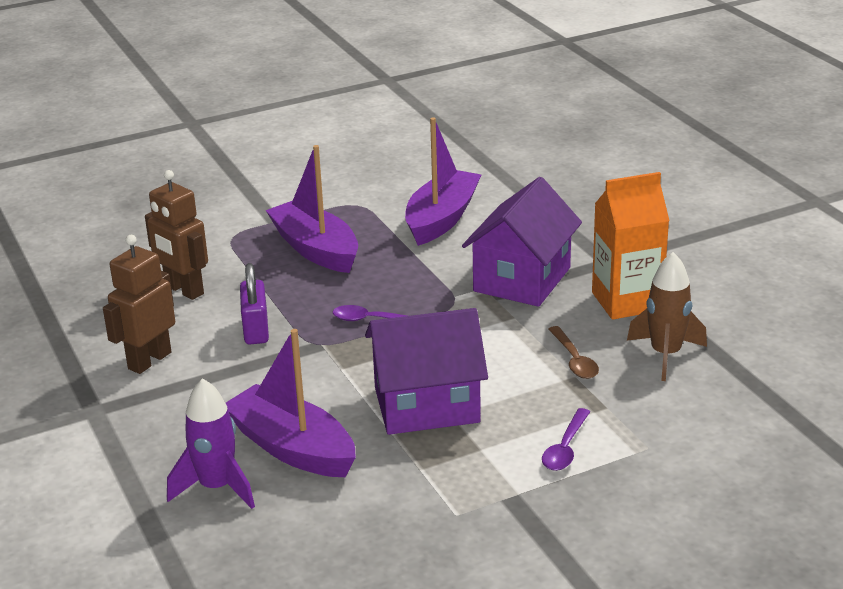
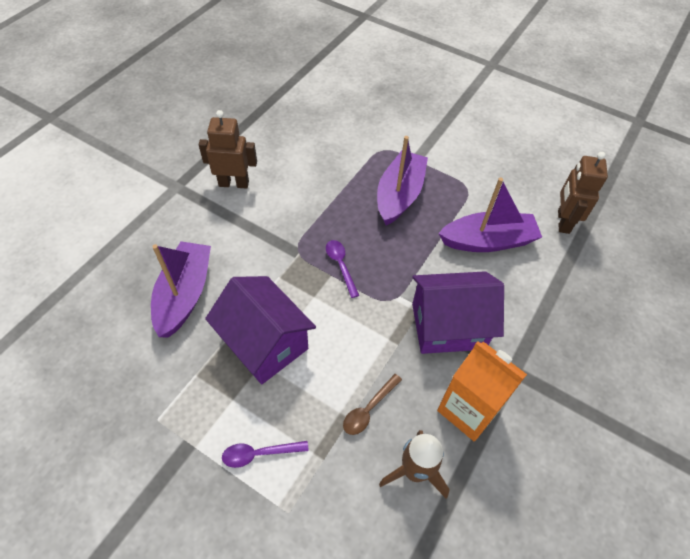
camera: 55 degrees right, 25 degrees up
brown robot [145,170,208,300] -> brown robot moved to [558,152,608,234]
purple rocket [167,378,255,509] -> none
purple padlock [240,263,269,344] -> none

